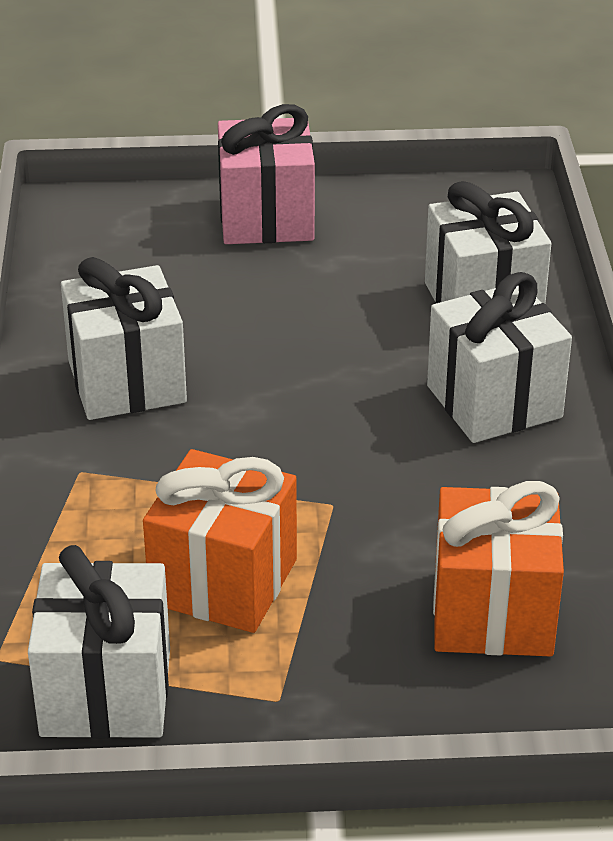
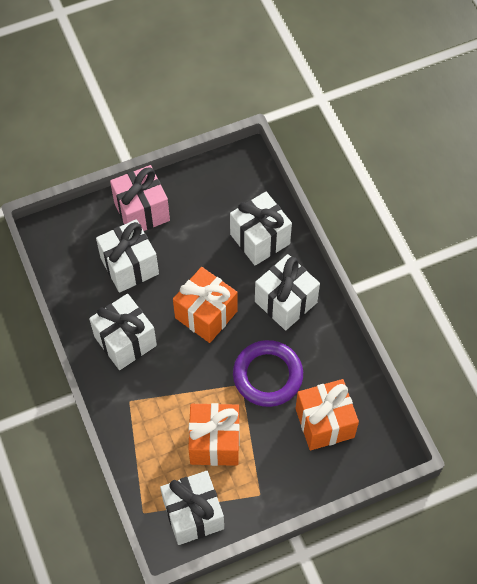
camera: 20 degrees left, 25 degrees up
none -> white gift [96,219,159,293]
none -> orange gift [173,267,238,343]
none -> purple ring [233,340,303,407]

